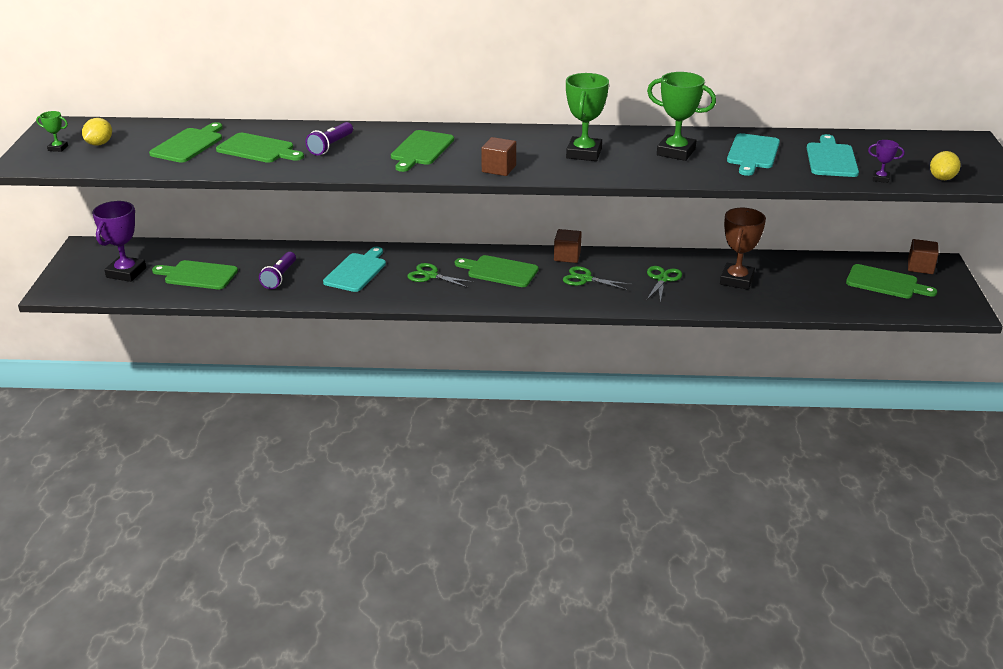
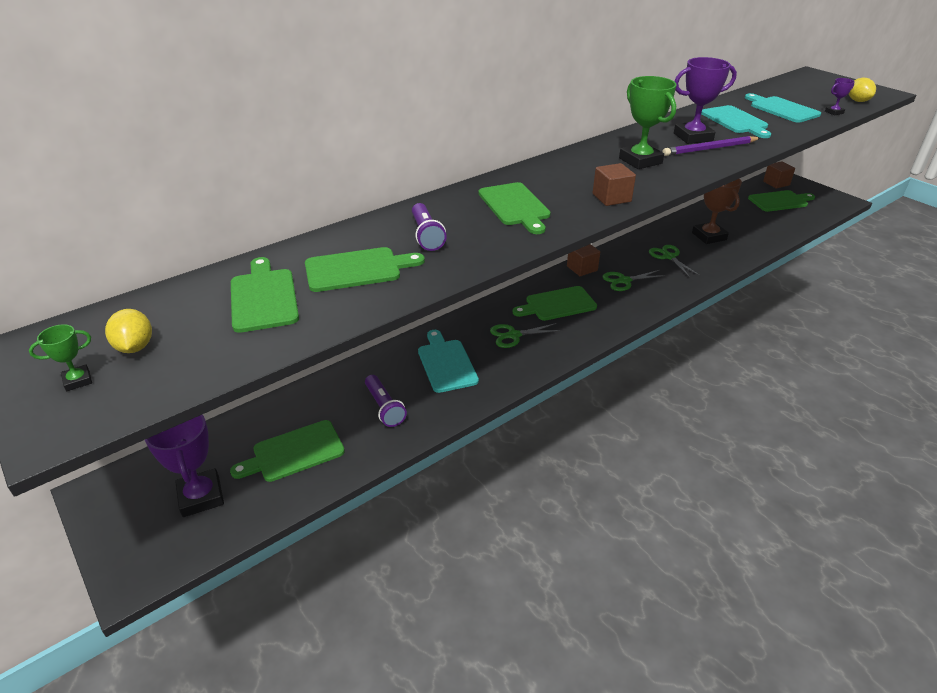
camera: 40 degrees left, 5 degrees up
green trophy [647,72,716,161] -> purple trophy [674,57,737,144]
none -> purple pencil [662,136,760,156]

